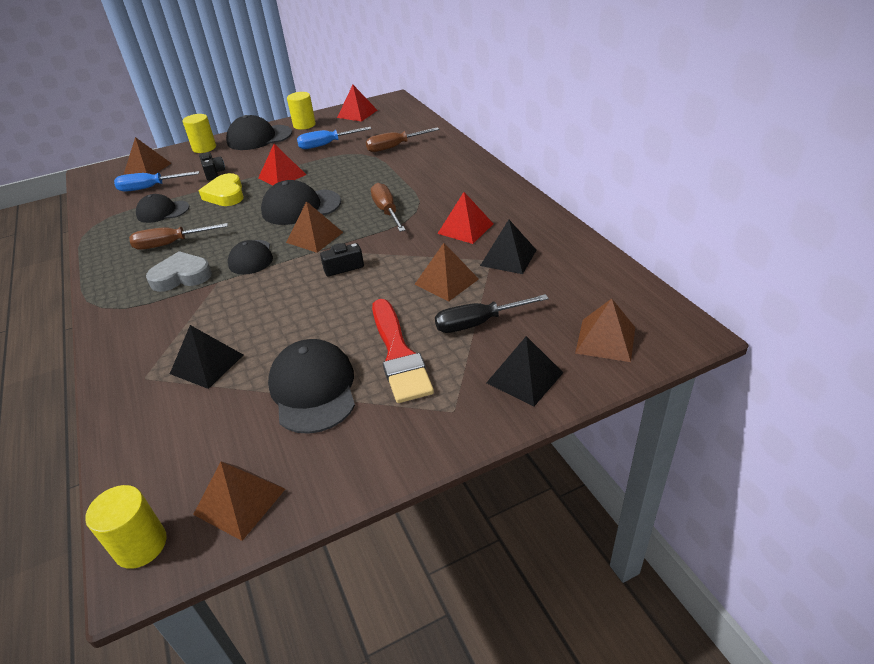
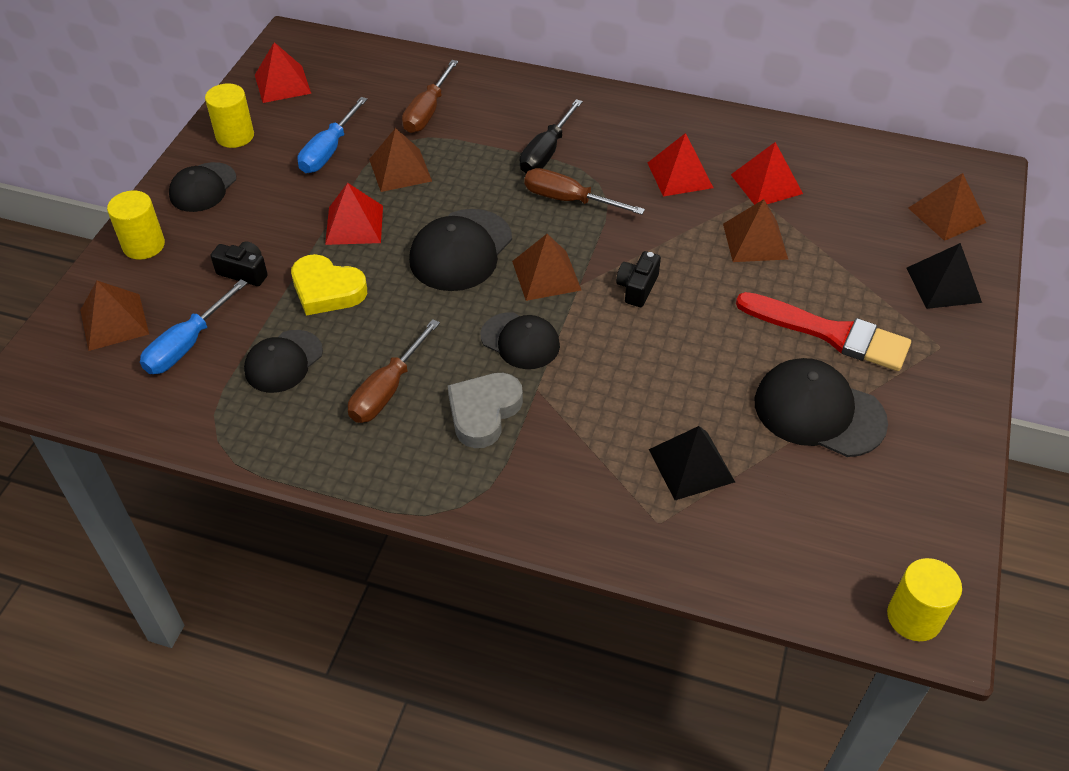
camera: 50 degrees left, 10 degrees up
brown pyramid [193,462,285,541] -> brown pyramid moved to [369,128,432,192]
black cap [226,115,292,150] -> black cap [169,162,236,212], size x0.66
black screwdriver [435,294,549,333] -> black screwdriver moved to [520,99,583,173]
black pyramid [480,220,536,274] -> red pyramid [731,142,803,205]

